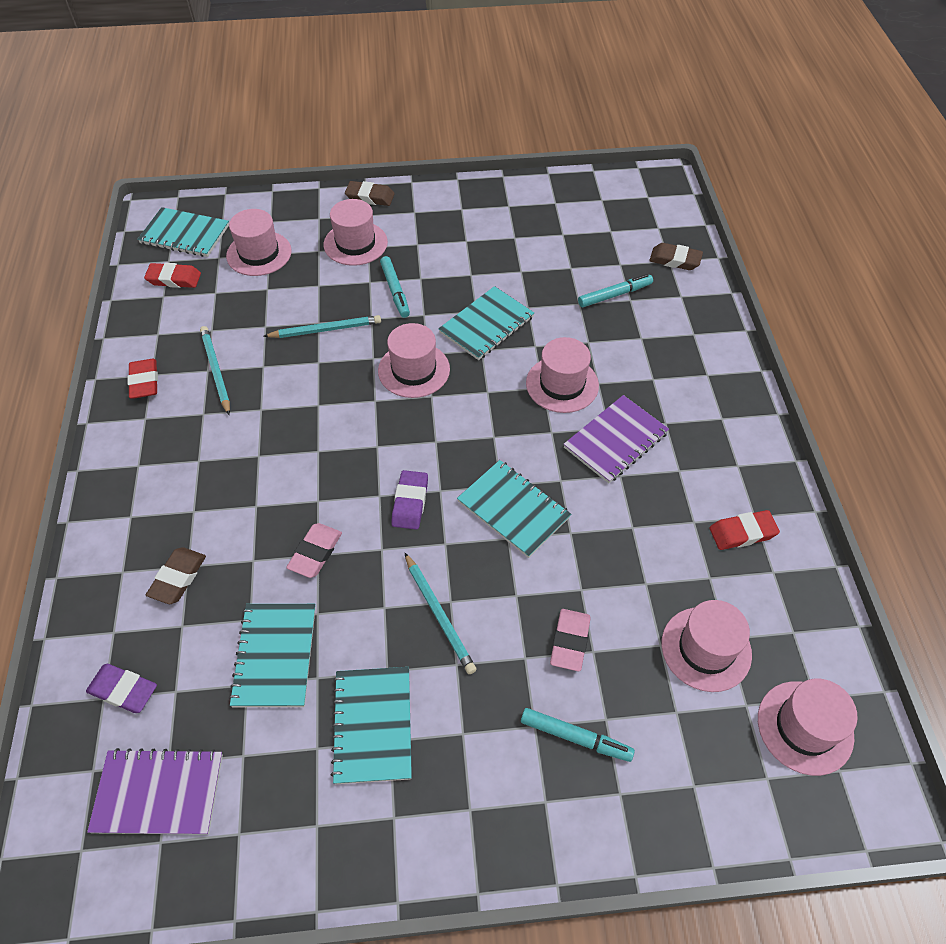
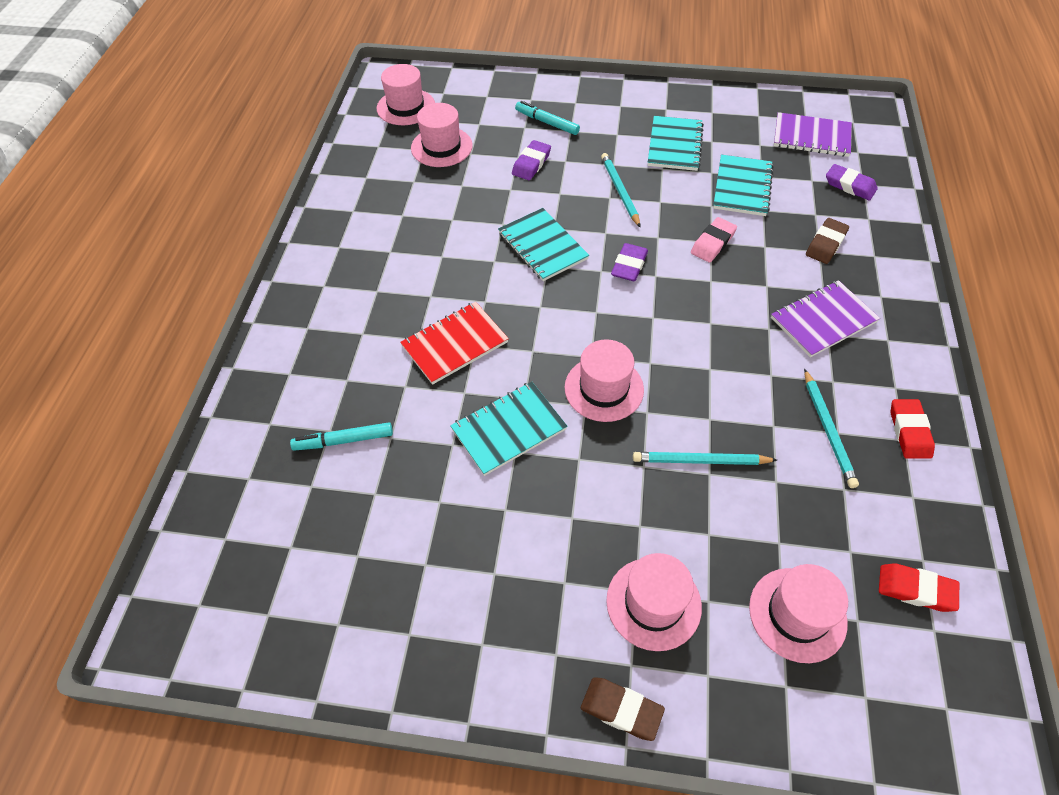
camera: 165 degrees left, 0 degrees up
turquoise notebook [137,207,229,257] -> none
turquoise marker [380,256,410,318] -> none
pink hat [526,337,599,413] -> red notebook [400,302,509,385]
pink eraser [550,609,590,671] -> purple eraser [512,140,551,180]
purple notebook [563,395,669,483] -> purple notebook moved to [771,280,880,358]
brown eraser [649,243,703,270] -> none
red eraser [710,510,780,550] -> none

